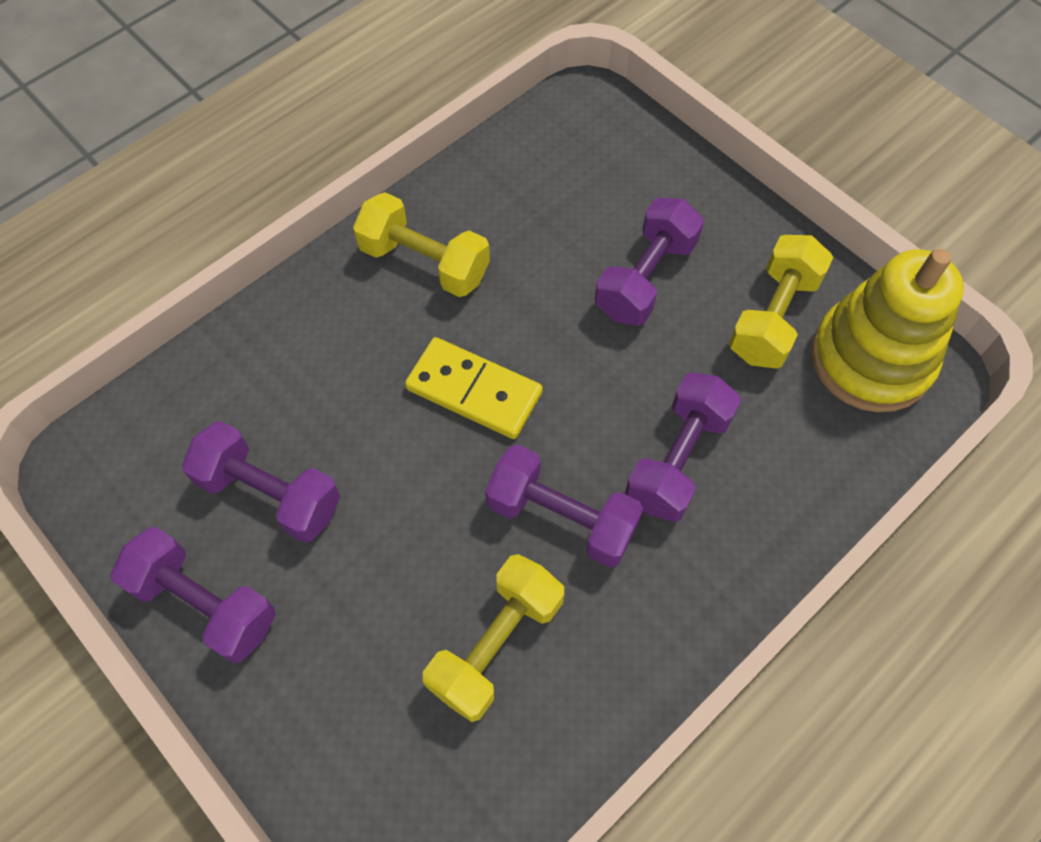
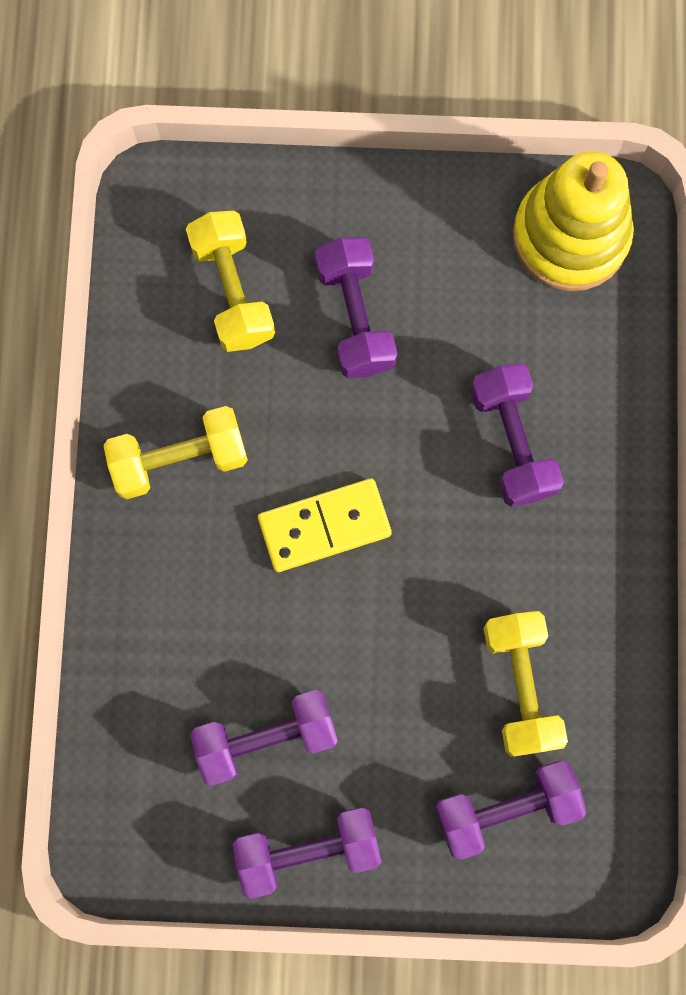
camera: 45 degrees left, 15 degrees up
purple dumbbell [485,444,643,567] -> purple dumbbell moved to [435,761,587,860]
yellow dumbbell [729,235,833,369] -> yellow dumbbell moved to [186,211,275,352]

